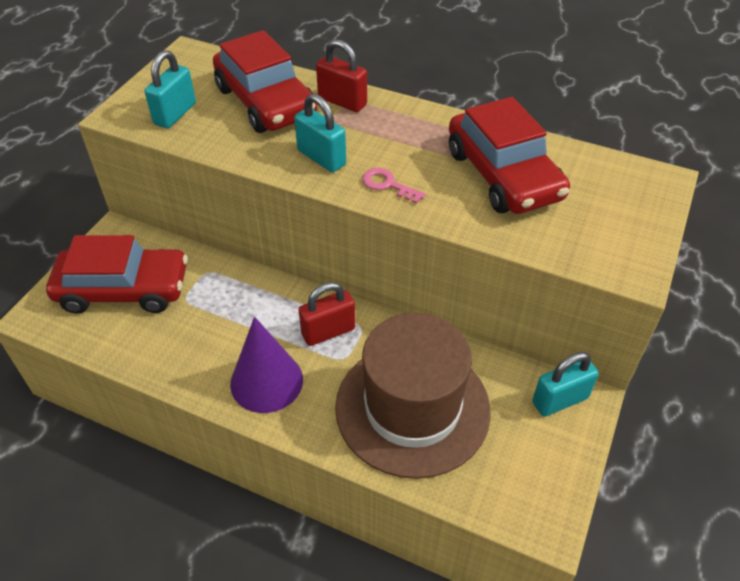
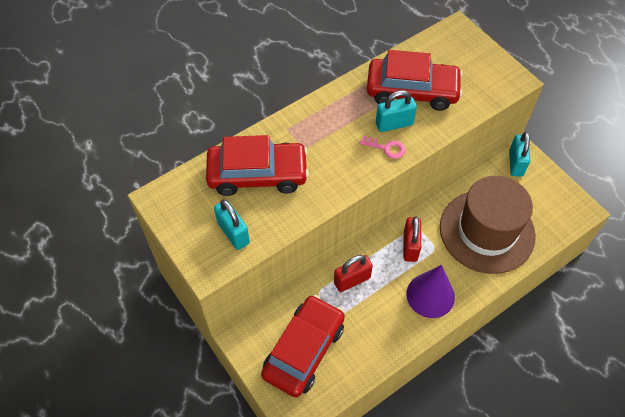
camera: 60 degrees left, 10 degrees up
turquoise padlock [294,94,346,172] -> turquoise padlock moved to [376,90,417,132]
red padlock [316,39,367,112] -> red padlock moved to [334,255,373,292]
pink key [362,168,425,204] -> pink key turned 135 degrees counterclockwise [360,136,405,159]

